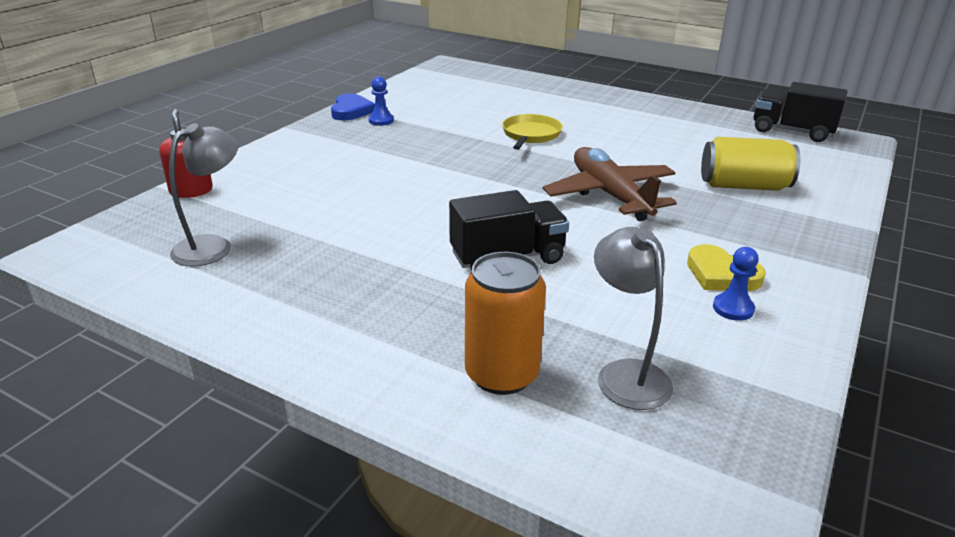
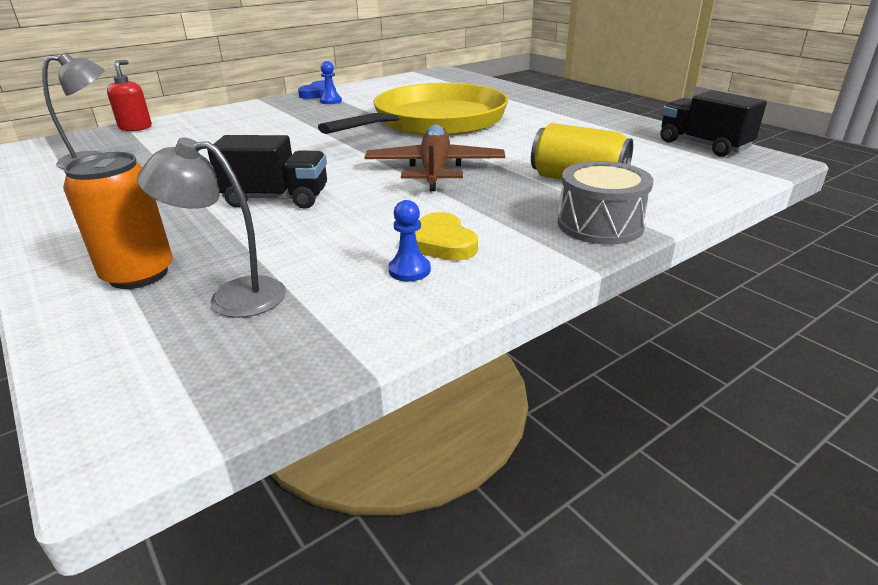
camera: 25 degrees right, 0 degrees up
yellow pan [502,114,563,150] -> yellow pan [318,83,508,136], size x2.39
grey lamp [594,227,673,410] -> grey lamp turned 90 degrees counterclockwise [137,138,286,318]
none -> grey drum [558,161,653,245]

